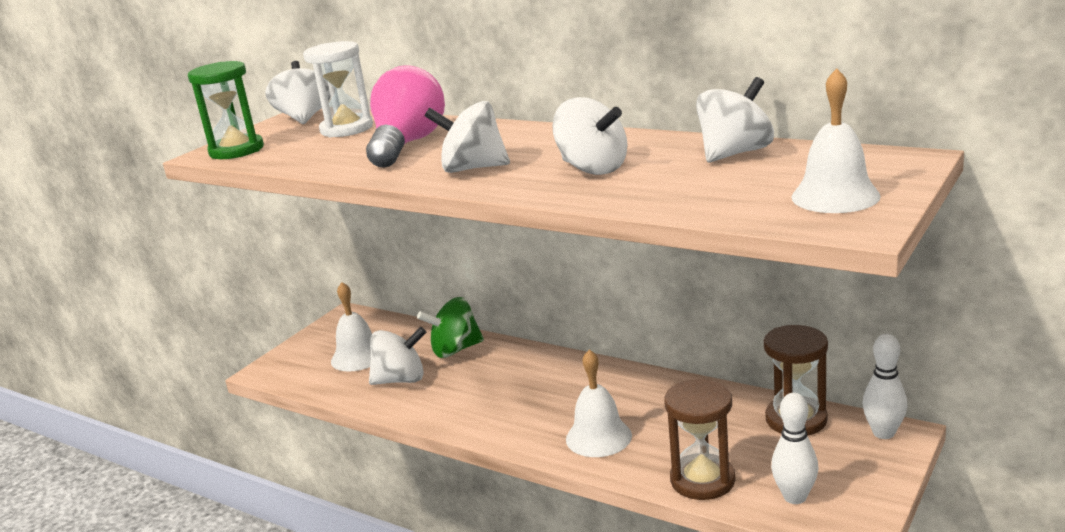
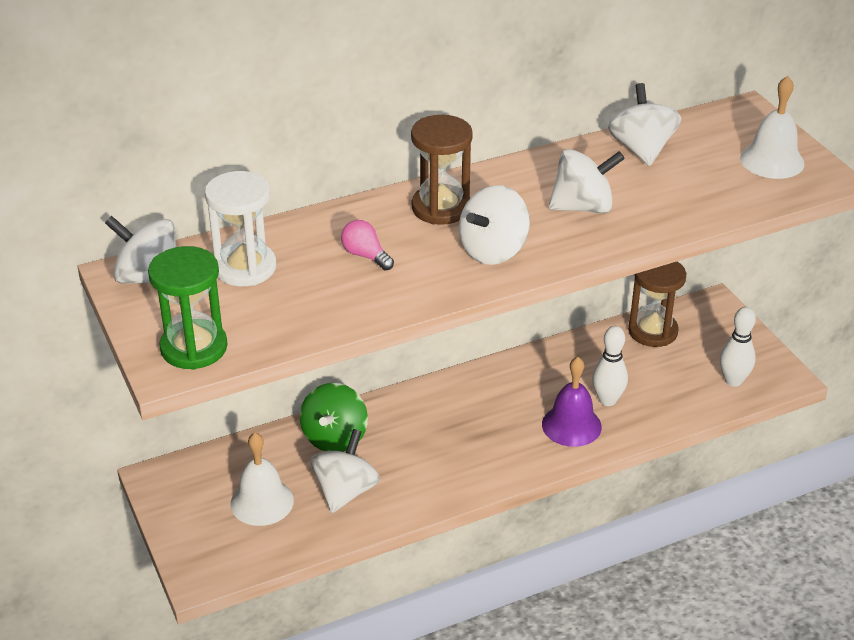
camera: 60 degrees left, 15 degrees up
pink light bulb [366,65,445,168] -> pink light bulb [341,220,394,270], size x0.44
white bell [566,349,632,457] -> purple bell [542,357,602,447]
brown hourglass [664,379,735,500] -> brown hourglass moved to [411,115,473,225]
white bowling pin [862,334,907,439] -> white bowling pin moved to [592,326,628,406]

